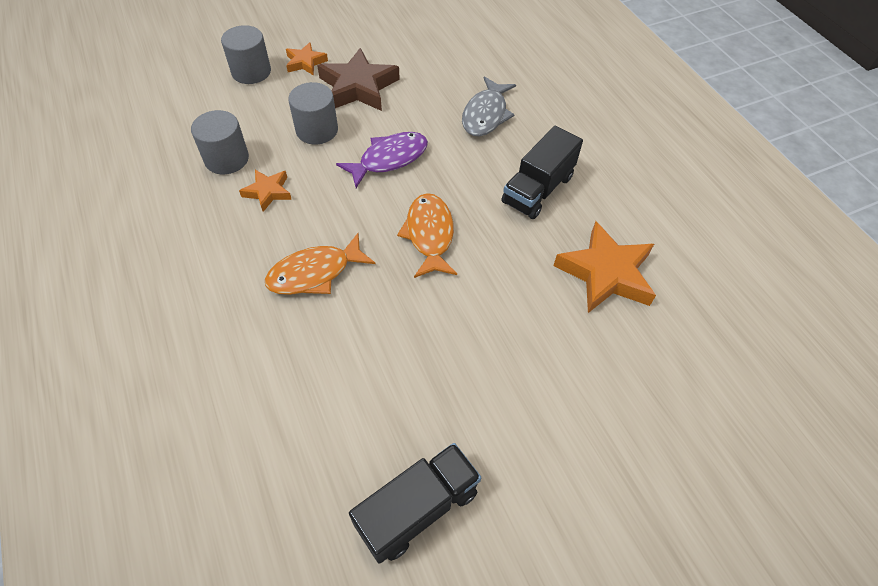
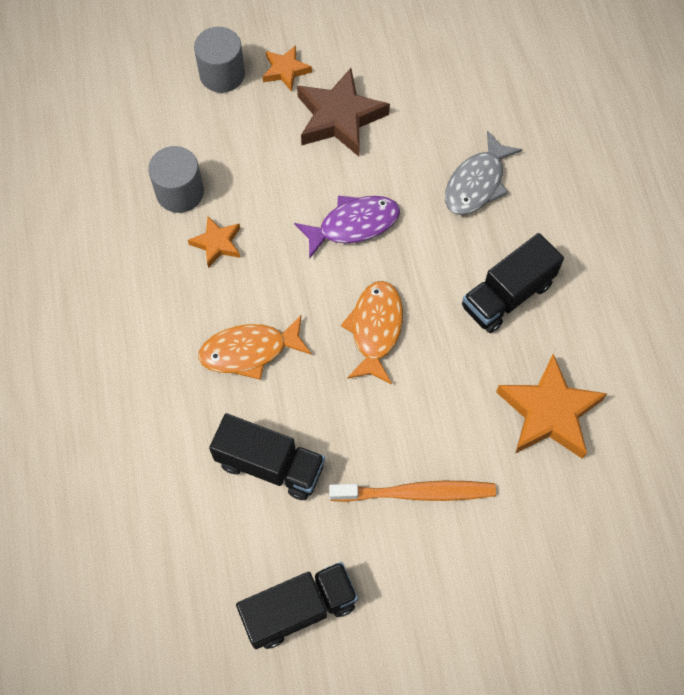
camera: 15 degrees right, 10 degrees up
grey cylinder [288,82,338,145] -> none
none -> black truck [209,413,325,500]
none -> orange toothbrush [329,481,496,502]

